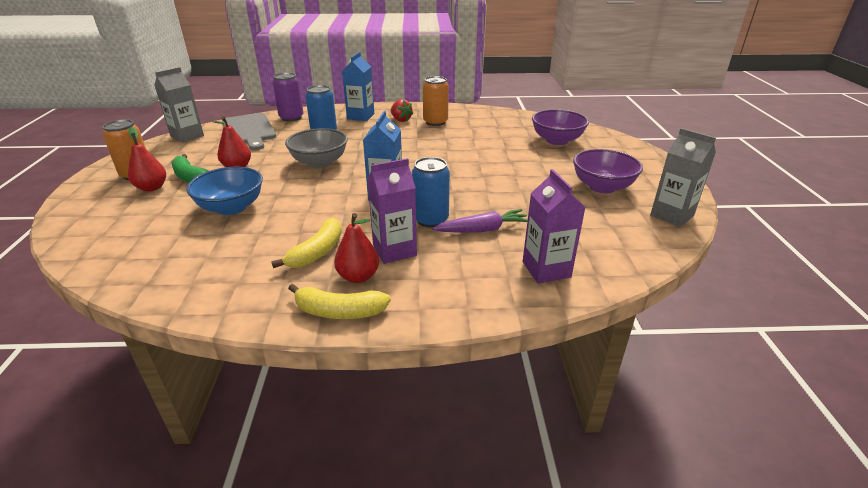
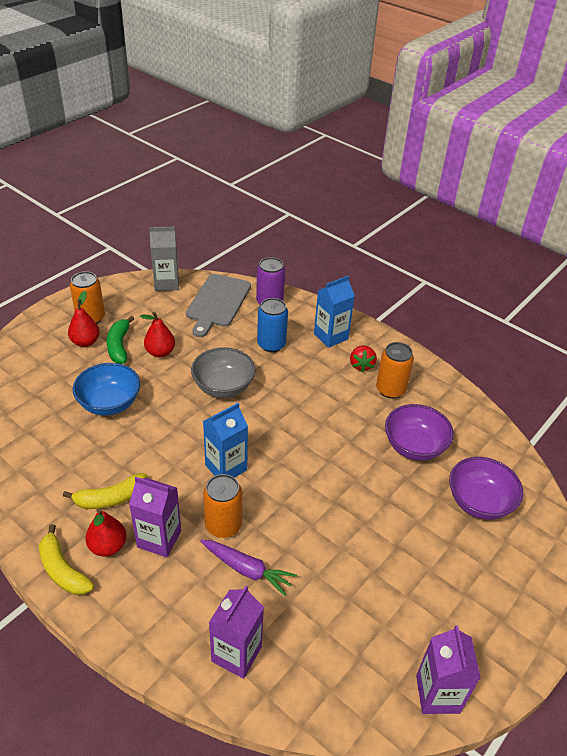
camera: 40 degrees right, 10 degrees up
blue can [412,157,450,228] -> orange can [203,474,242,538]
purple bowl [573,149,643,193] -> purple bowl moved to [385,404,454,461]
grey carton [650,128,716,227] -> purple carton [416,625,481,714]

